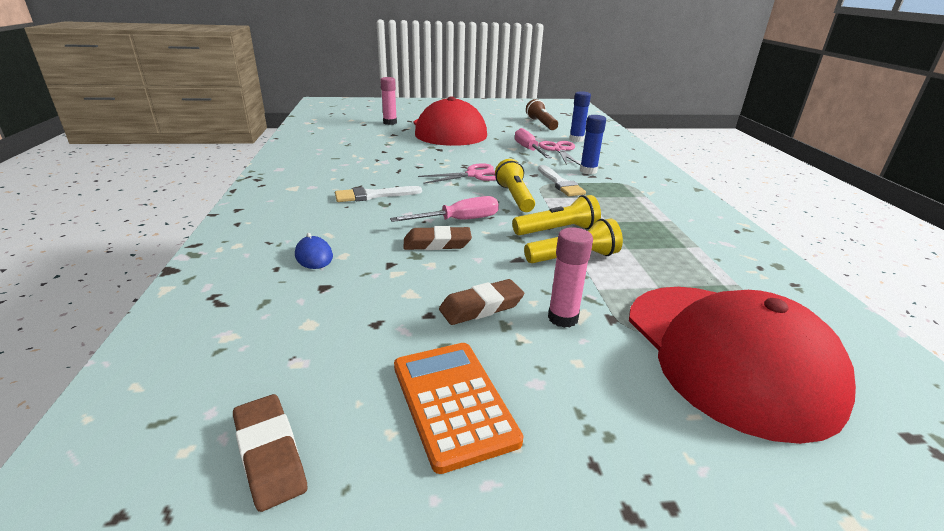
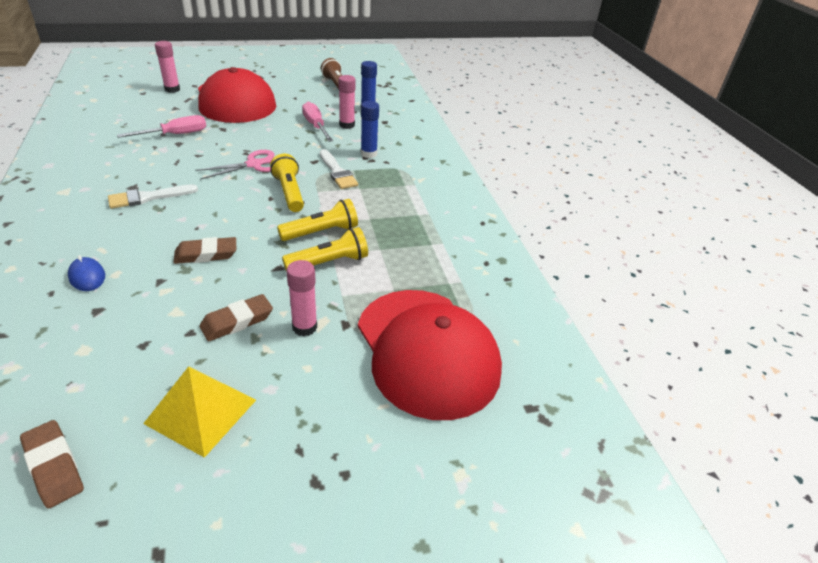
camera: 10 degrees left, 10 degrees up
pink screwdriver [390,196,499,222] -> pink screwdriver moved to [117,115,206,138]
orange calculator [394,343,523,474] -> yellow pyramid [143,366,256,458]
pink scissors [539,141,581,165] -> pink glue stick [338,75,355,129]

